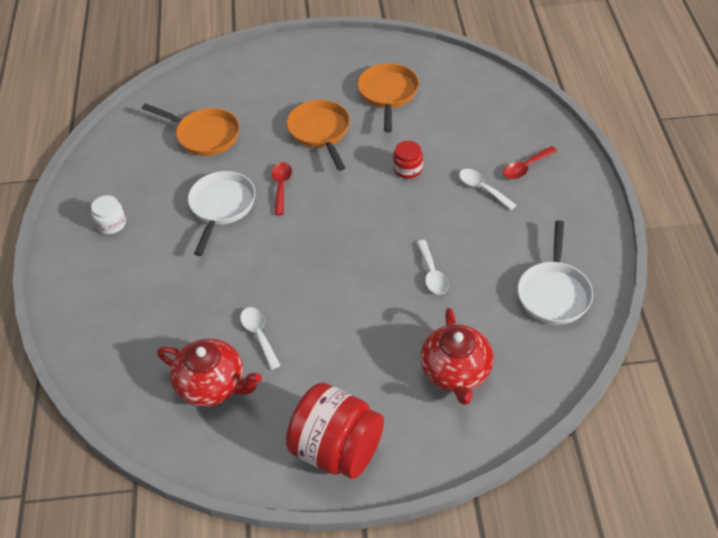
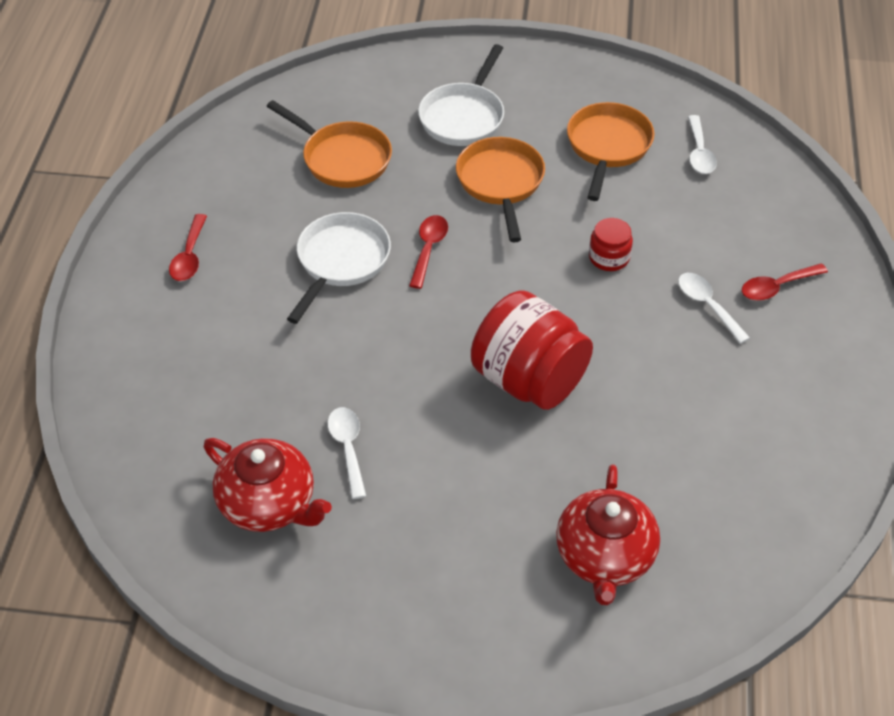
camera: 10 degrees right, 0 degrees up
white jar [91,195,126,234] -> red spoon [169,214,207,281]
red jar [286,383,384,479] -> red jar moved to [471,290,593,410]
white spoon [416,240,449,295] -> white spoon moved to [688,115,717,174]
white pan [517,220,593,325] -> white pan moved to [418,44,504,146]

